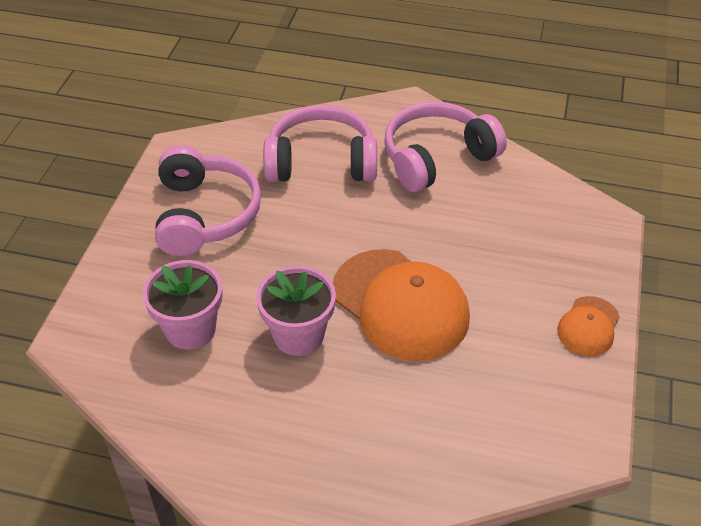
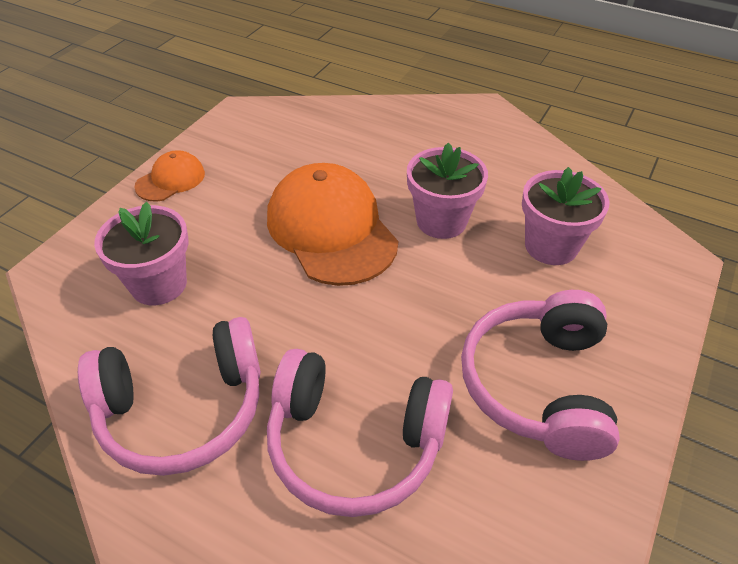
camera: 165 degrees left, 0 degrees up
none -> pink flower pot [94,202,189,305]

